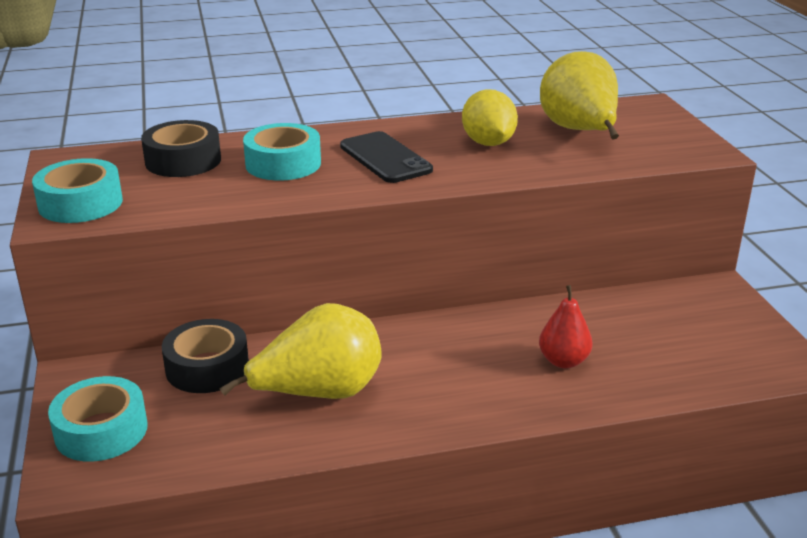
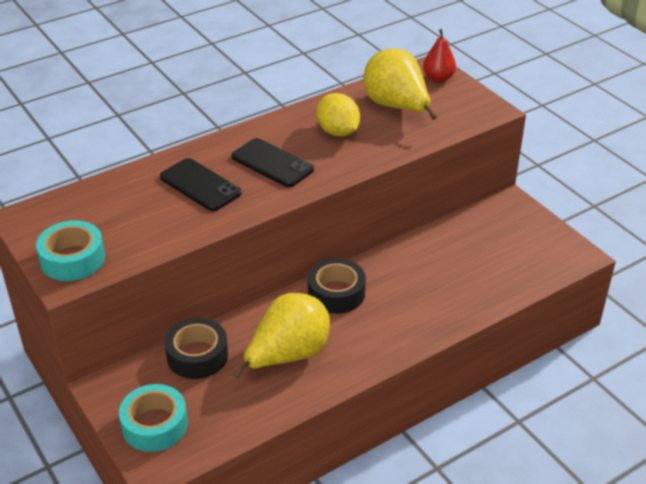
camera: 20 degrees left, 10 degrees up
black tape [141,120,221,177] -> black tape moved to [308,258,366,314]
turquoise tape [243,123,321,180] -> black phone [160,158,241,211]
red pear [539,285,592,368] -> red pear moved to [423,29,456,83]

